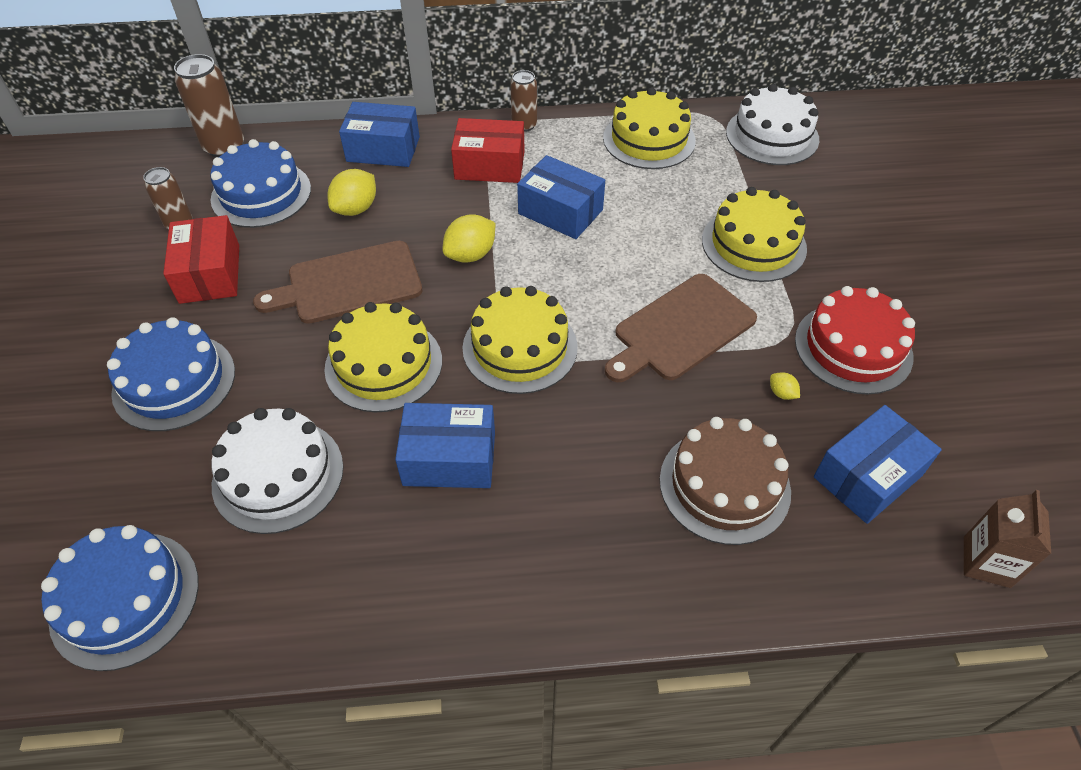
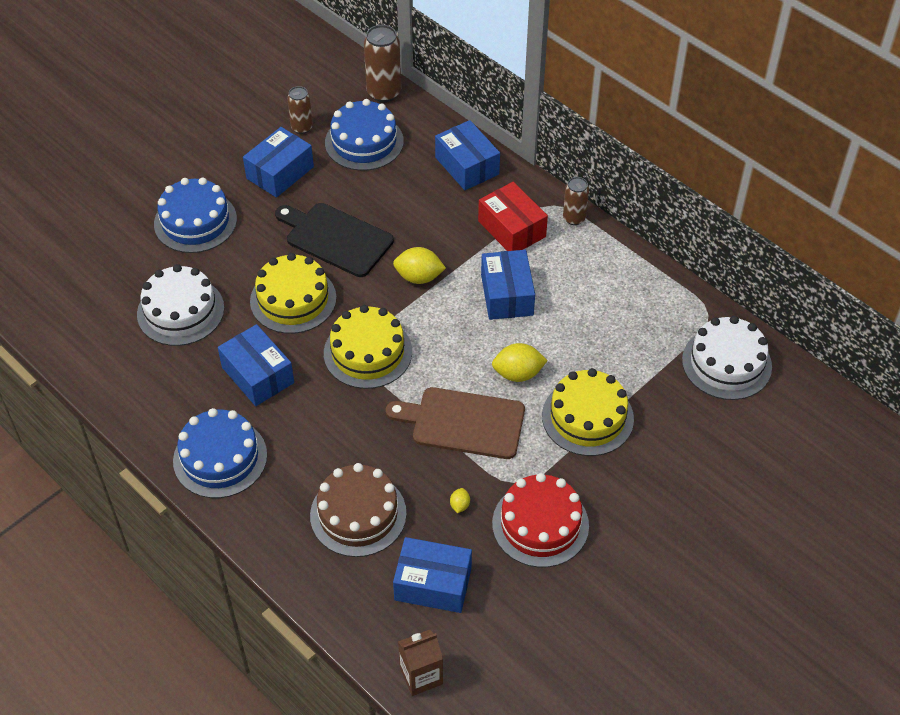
camera: 50 degrees right, 0 degrees up
blue cake [41,525,199,671] -> blue cake moved to [173,408,267,498]
red box [163,215,239,304] -> blue box [243,127,314,198]
brown cutting board [253,241,422,324] -> black cutting board [275,203,394,277]
yellow lemon [328,169,376,216] -> yellow lemon moved to [492,343,548,382]
yellow cake [603,87,696,169] -> none

